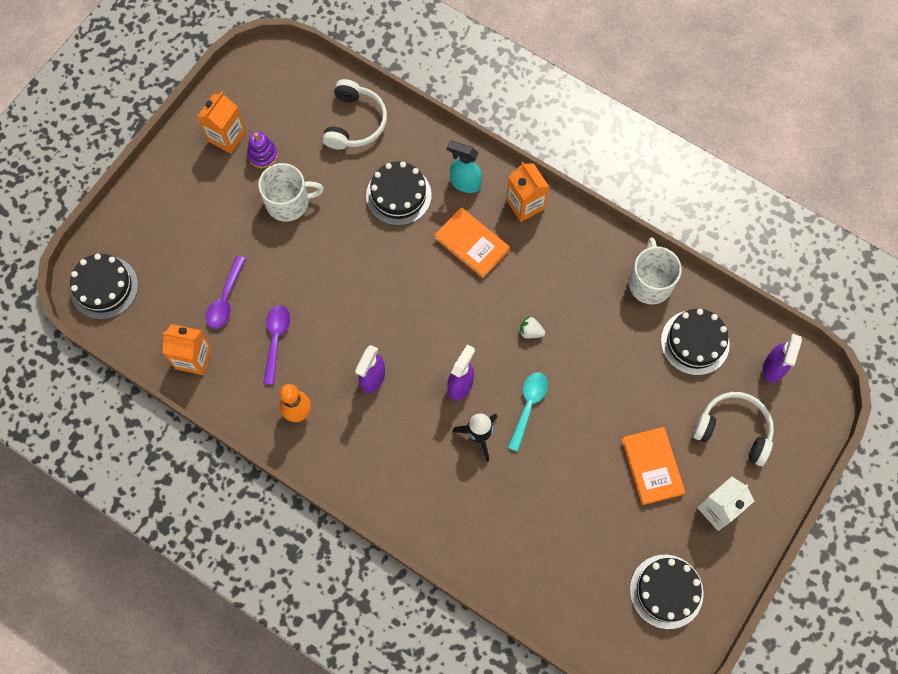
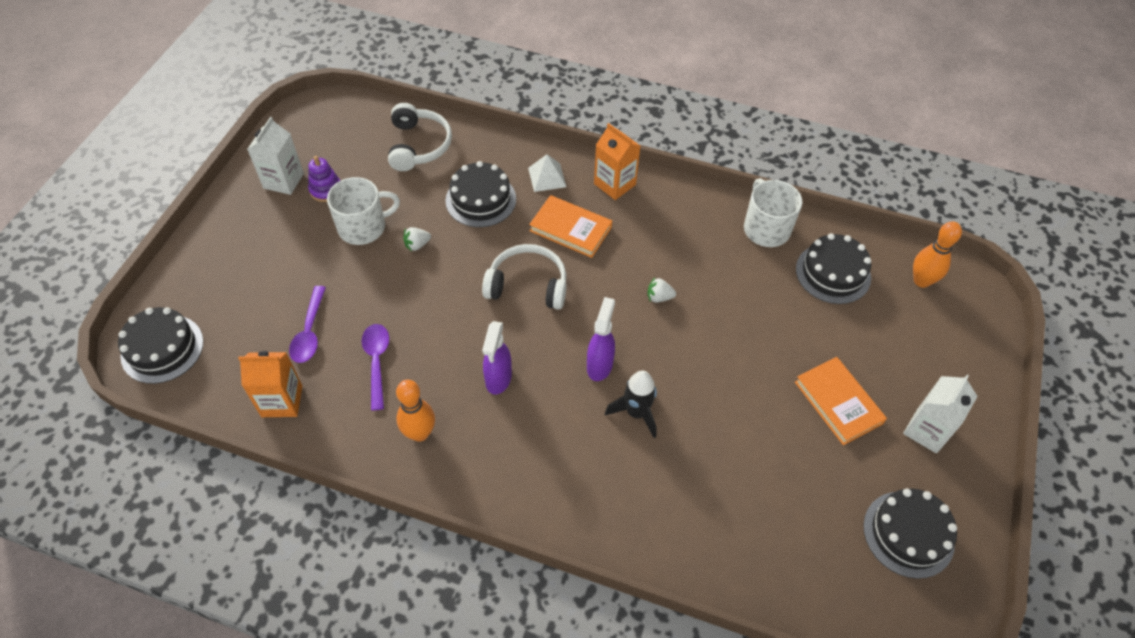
camera: 15 degrees left, 15 degrees down
orange carton [197,91,246,154] -> white carton [247,117,304,195]
turquoise spray bottle [447,141,482,193] -> white pyramid [528,154,566,192]
turquoise spoon [508,372,548,452] -> none
white headphones [693,392,774,466] -> white headphones moved to [482,244,567,310]
purple spray bottle [763,334,802,383] -> orange bowling pin [913,221,962,288]
none -> white strawberry [403,227,431,252]

